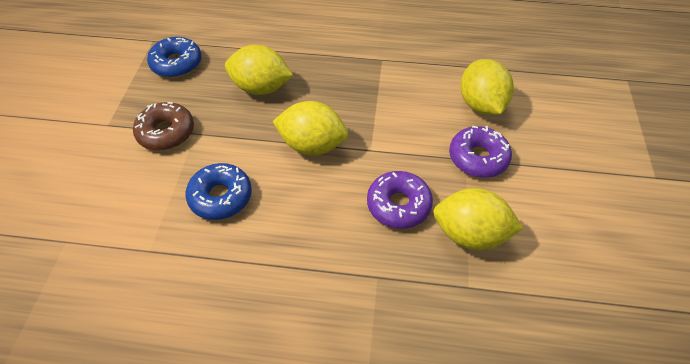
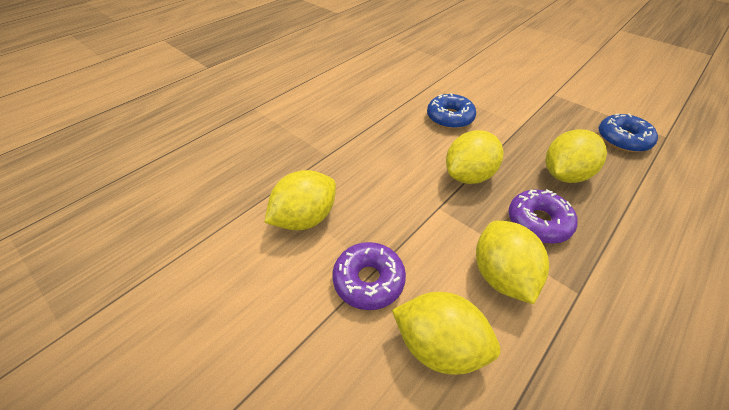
camera: 125 degrees right, 5 degrees down
brown donut [133,102,194,150] -> none
purple donut [367,171,433,229] -> purple donut moved to [509,189,578,244]
none -> yellow lemon [476,221,549,304]

